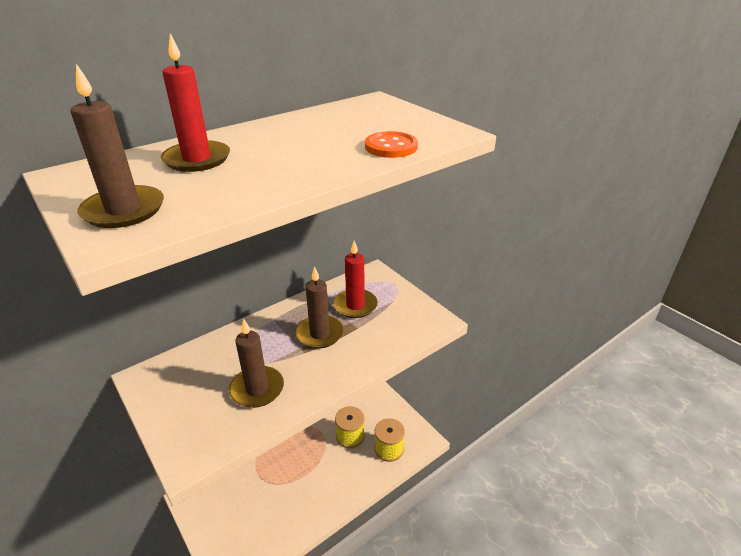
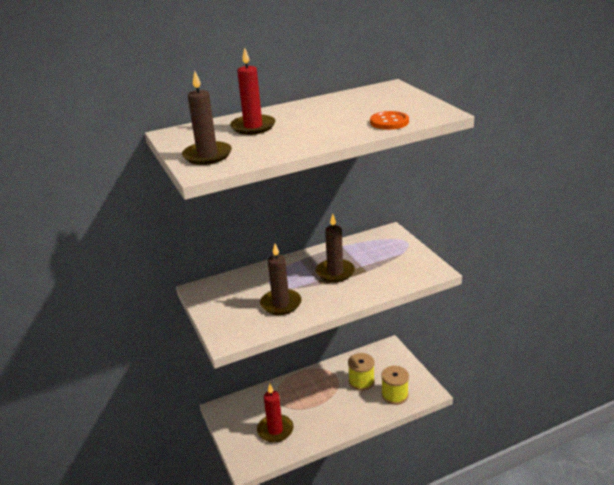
camera: 15 degrees right, 5 degrees down
red candle [333,241,378,318] -> red candle moved to [257,384,293,443]

